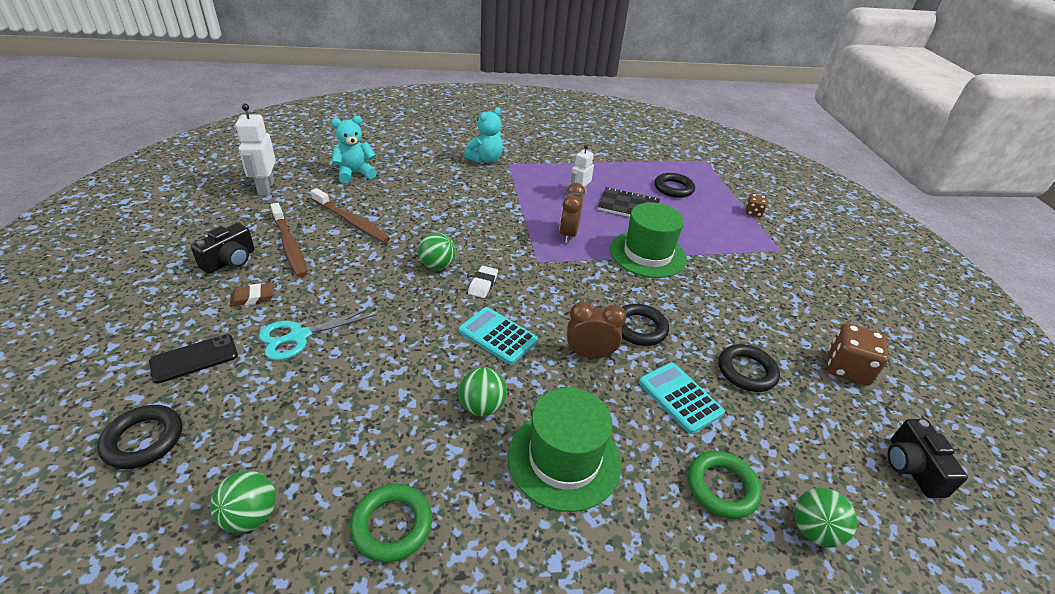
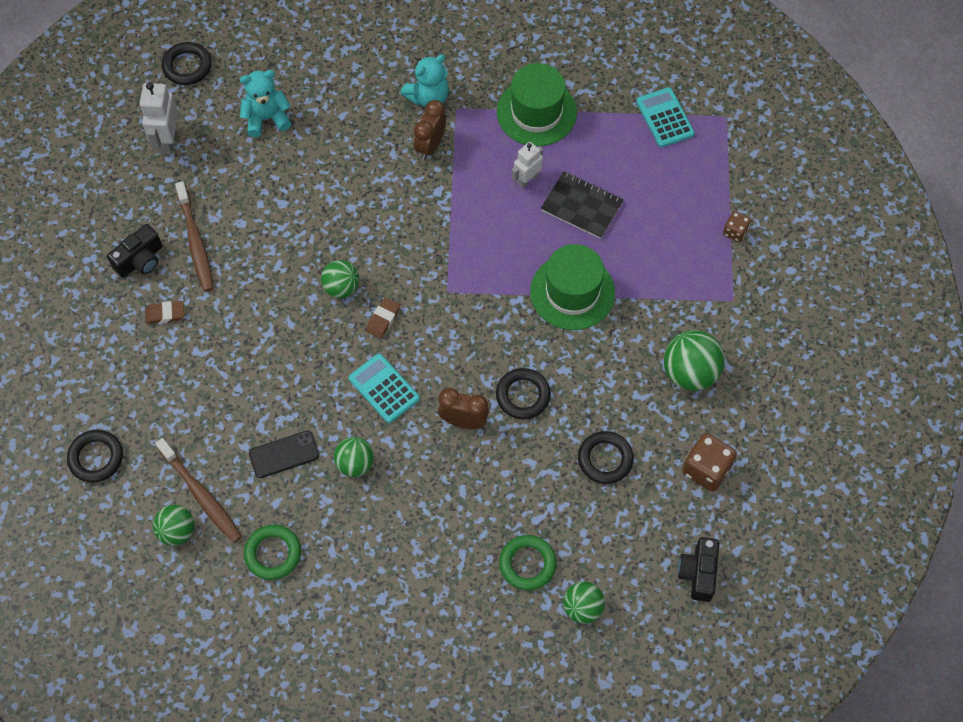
camera: 15 degrees right, 25 degrees up
black phone [149,334,238,383] -> black phone moved to [249,431,319,478]
turquoise scissors [259,307,376,360] -> none
brown toothbrush [311,188,390,243] -> brown toothbrush moved to [155,438,242,543]
white eraser [468,266,498,298] -> brown eraser [366,297,400,339]
green hat [508,388,621,512] -> green hat moved to [497,63,577,146]
brown clock [560,183,585,243] -> brown clock moved to [414,100,446,160]
turquoise calculator [639,363,725,434] -> turquoise calculator moved to [636,87,695,147]
black ring [654,173,695,198] -> black ring moved to [162,42,211,85]
none -> green ball [664,330,725,391]

